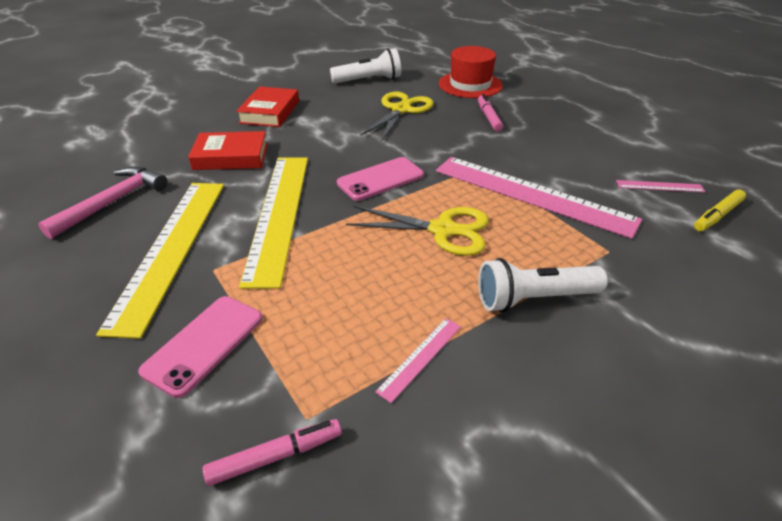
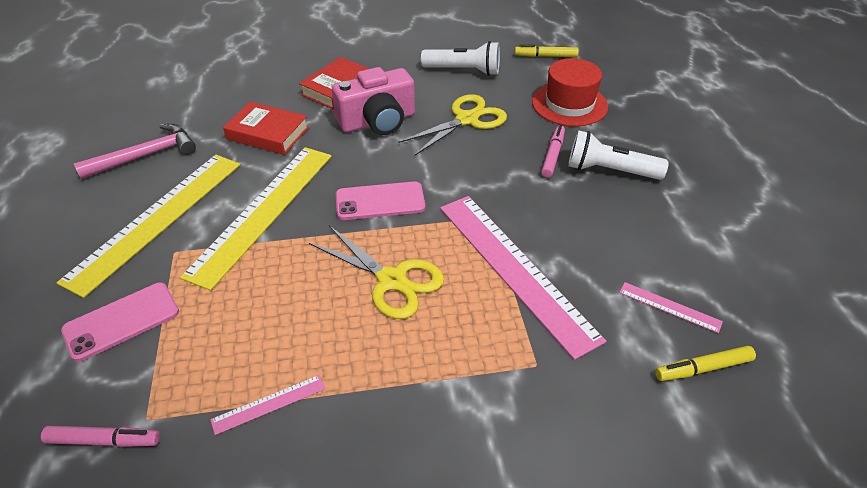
camera: 25 degrees right, 5 degrees up
white flashlight [478,258,608,312] -> white flashlight moved to [568,130,669,180]
none -> pink camera [332,67,415,135]
none -> yellow marker [514,44,579,57]

